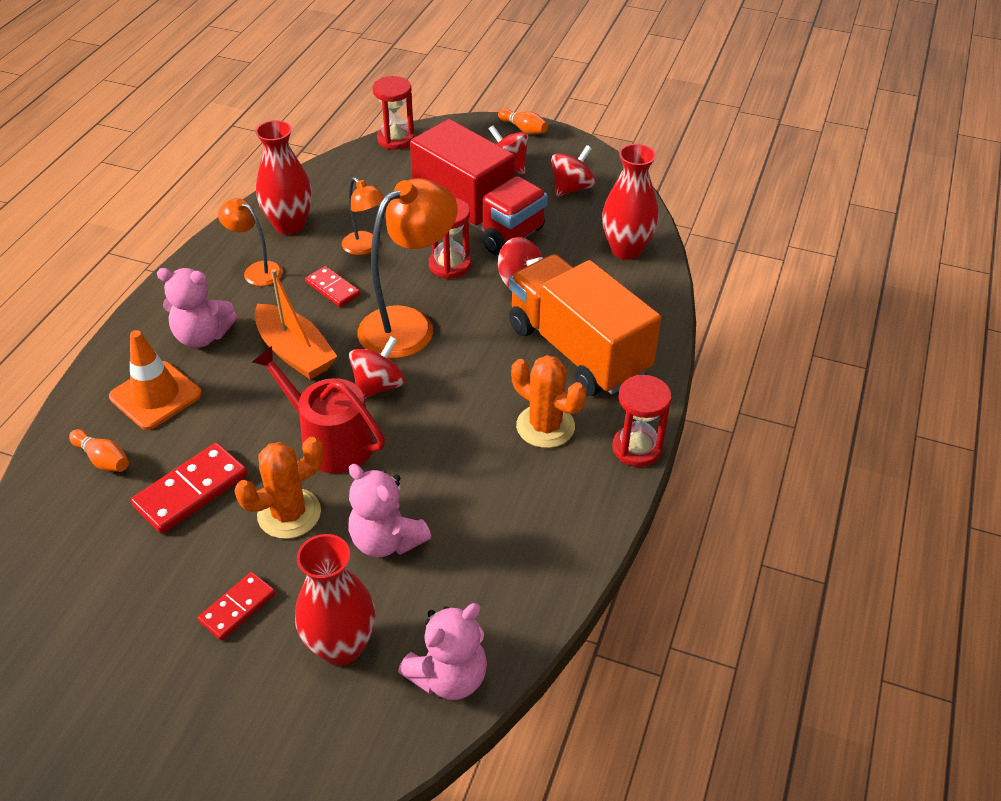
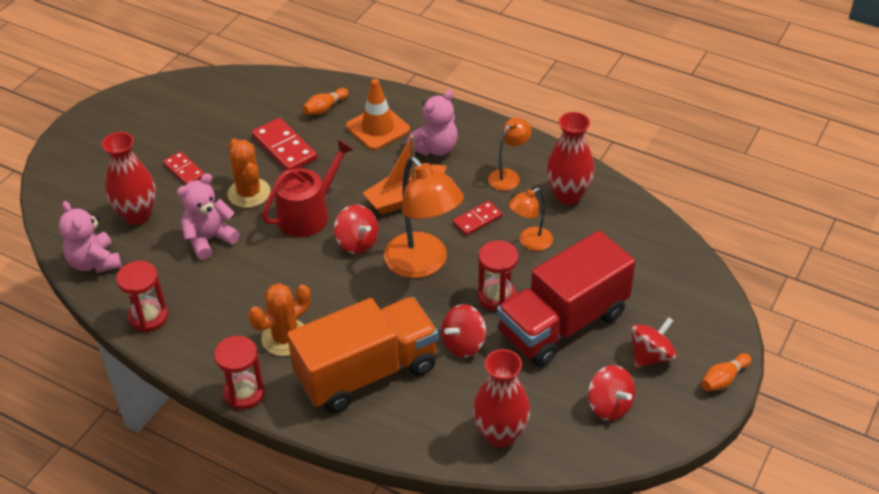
camera: 100 degrees right, 0 degrees up
pink teddy bear [157,268,237,348] -> pink teddy bear turned 150 degrees counterclockwise [406,90,458,156]
red hourglass [373,76,414,150] -> red hourglass moved to [116,261,168,332]

